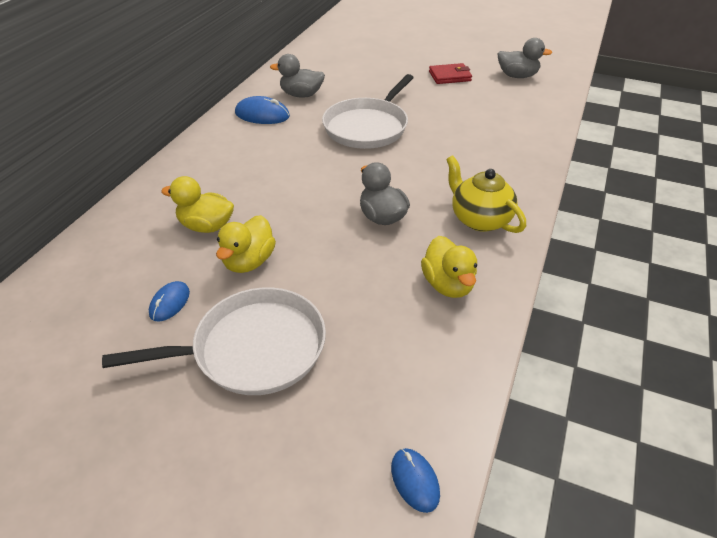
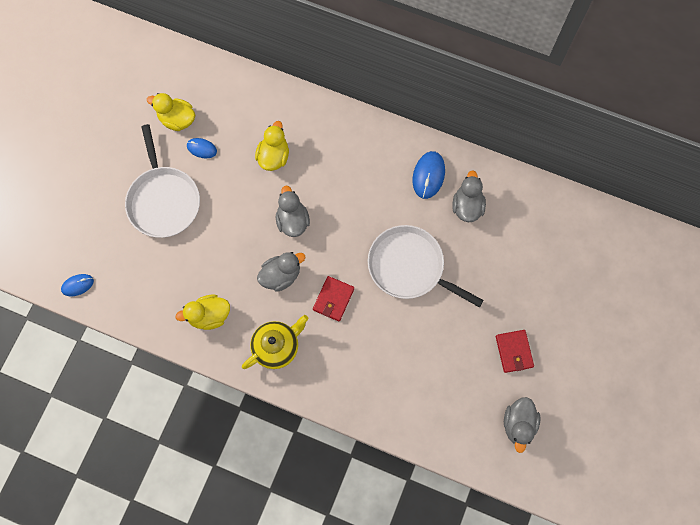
camera: 90 degrees right, 30 degrees up
yellow duck [216,215,276,273] -> yellow duck moved to [147,93,195,131]
none -> grey duck [276,186,310,237]
none -> red wallet [313,276,354,321]

